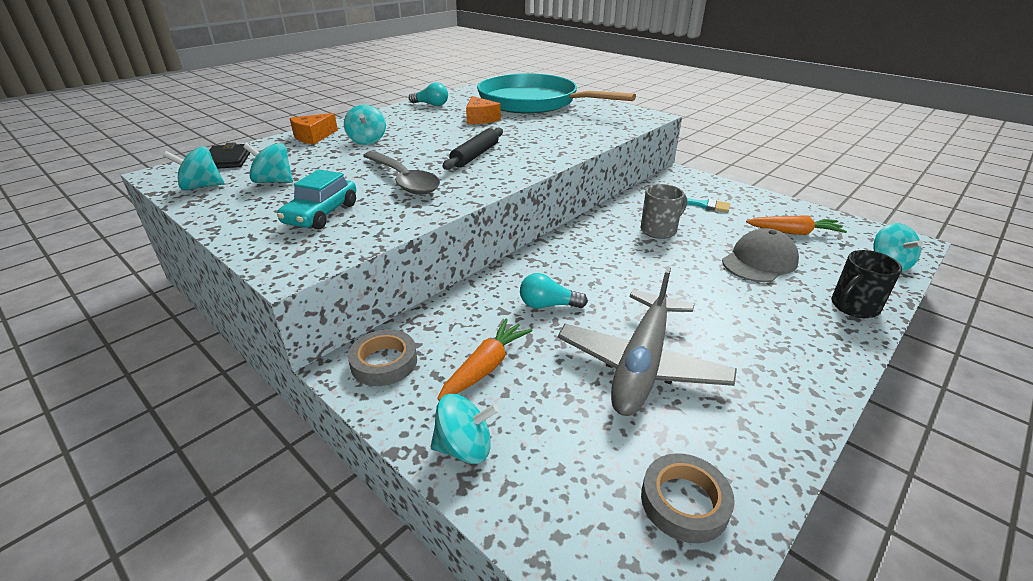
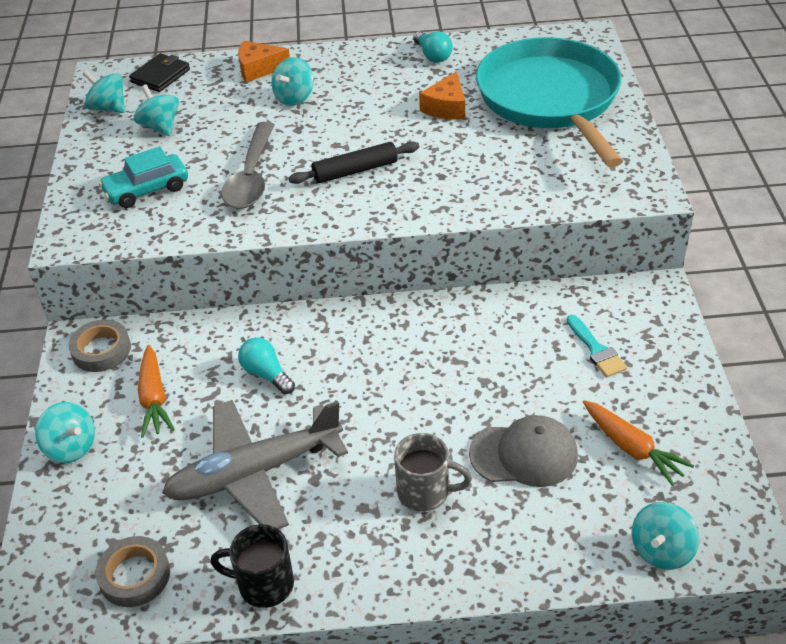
camera: 45 degrees right, 10 degrees up
orange carrot [437,319,533,401] -> orange carrot turned 90 degrees clockwise [138,345,175,437]
grey mug [641,184,687,239] -> grey mug moved to [394,433,472,512]
black mug [831,250,902,318] -> black mug moved to [211,524,294,608]

